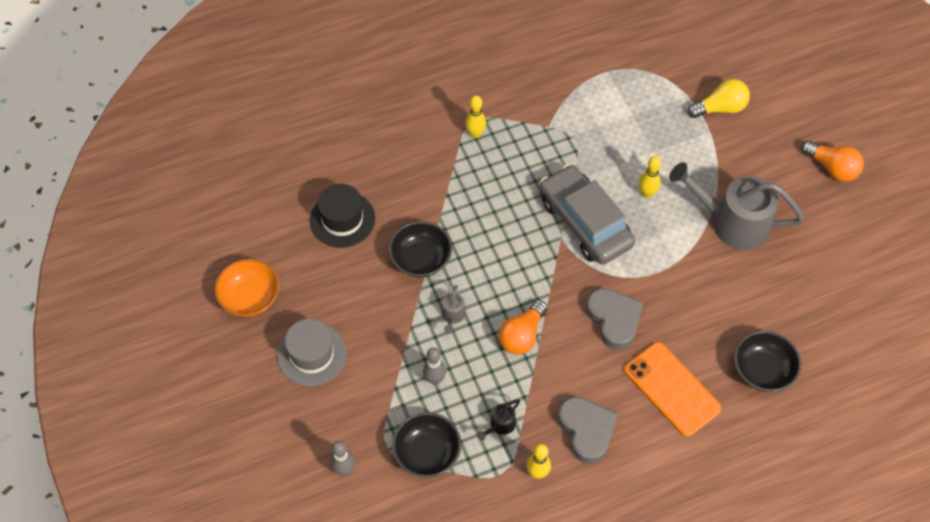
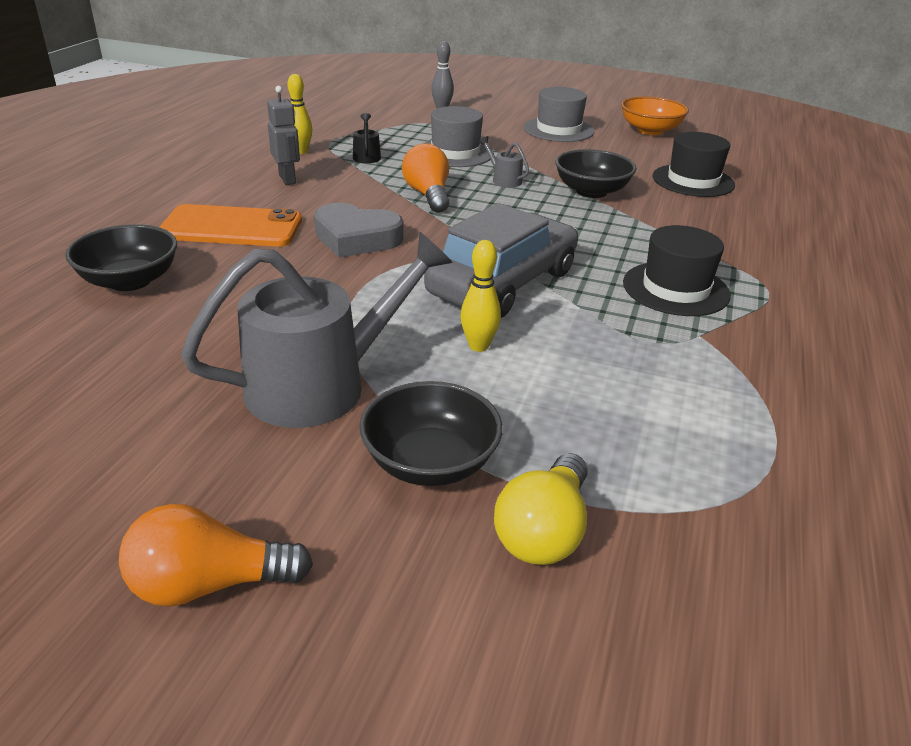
camera: 130 degrees right, 25 degrees down
black bowl [392,412,461,478] -> black bowl moved to [359,381,503,486]
grey bowling pin [423,347,446,385] -> grey hat [423,106,494,167]
yellow bowling pin [465,95,486,138] -> none
grey car [540,164,635,265] -> grey car turned 60 degrees counterclockwise [424,203,578,318]
grey heart [558,397,617,464] -> grey robot [267,86,300,185]
none -> black hat [623,225,731,316]

